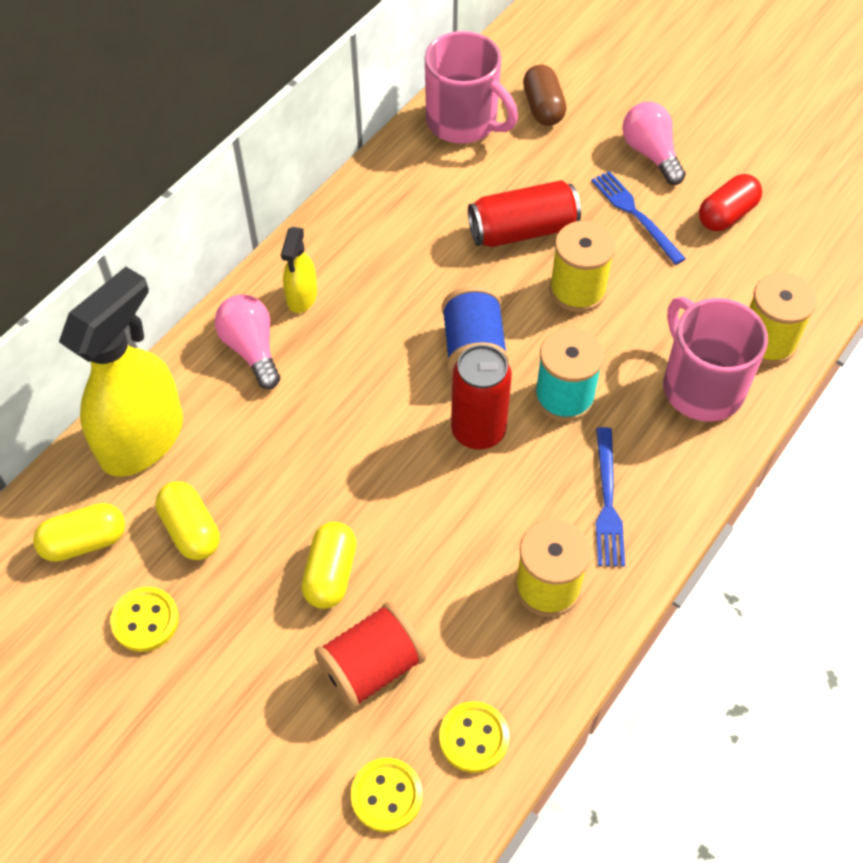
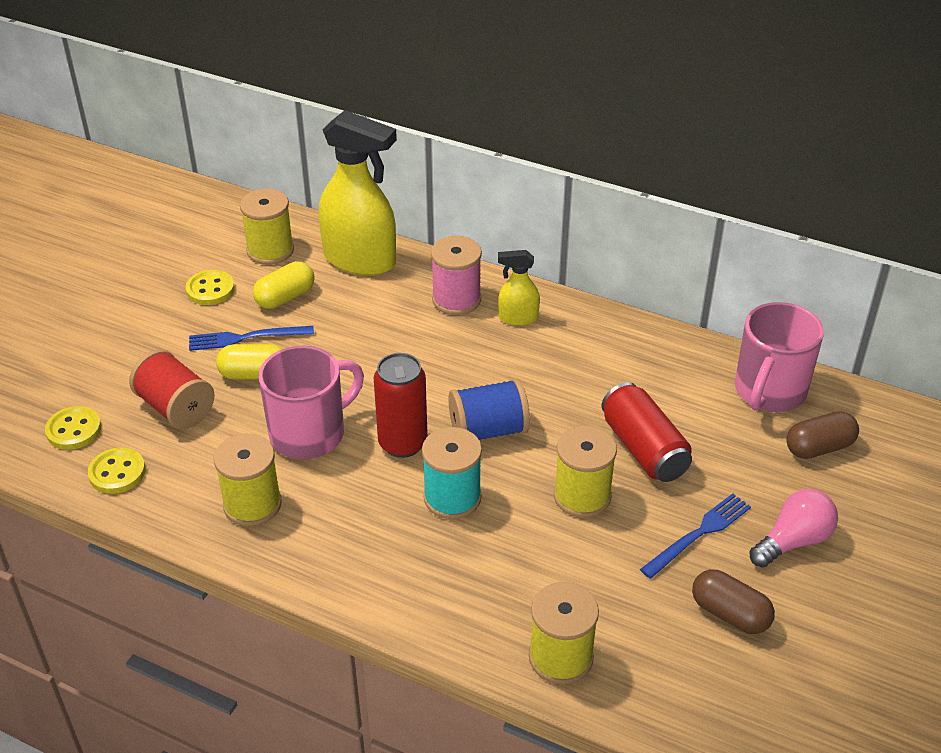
camera: 80 degrees right, 15 degrees down
yellow capsule [33,503,125,562] -> yellow spool [240,189,294,265]
pink light bulb [215,294,280,389] -> pink spool [431,236,482,315]
blue fork [596,427,625,567] -> blue fork moved to [189,326,314,351]
pink mug [663,297,768,422] -> pink mug moved to [259,346,364,459]
red capsule [699,174,762,231] -> brown capsule [692,569,775,634]

